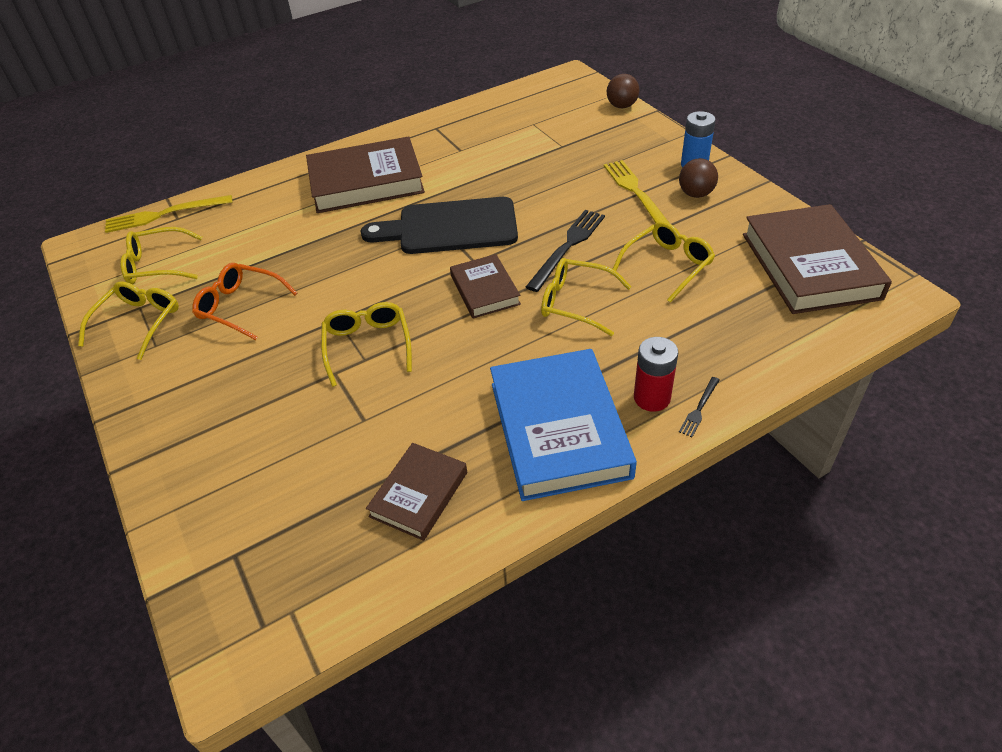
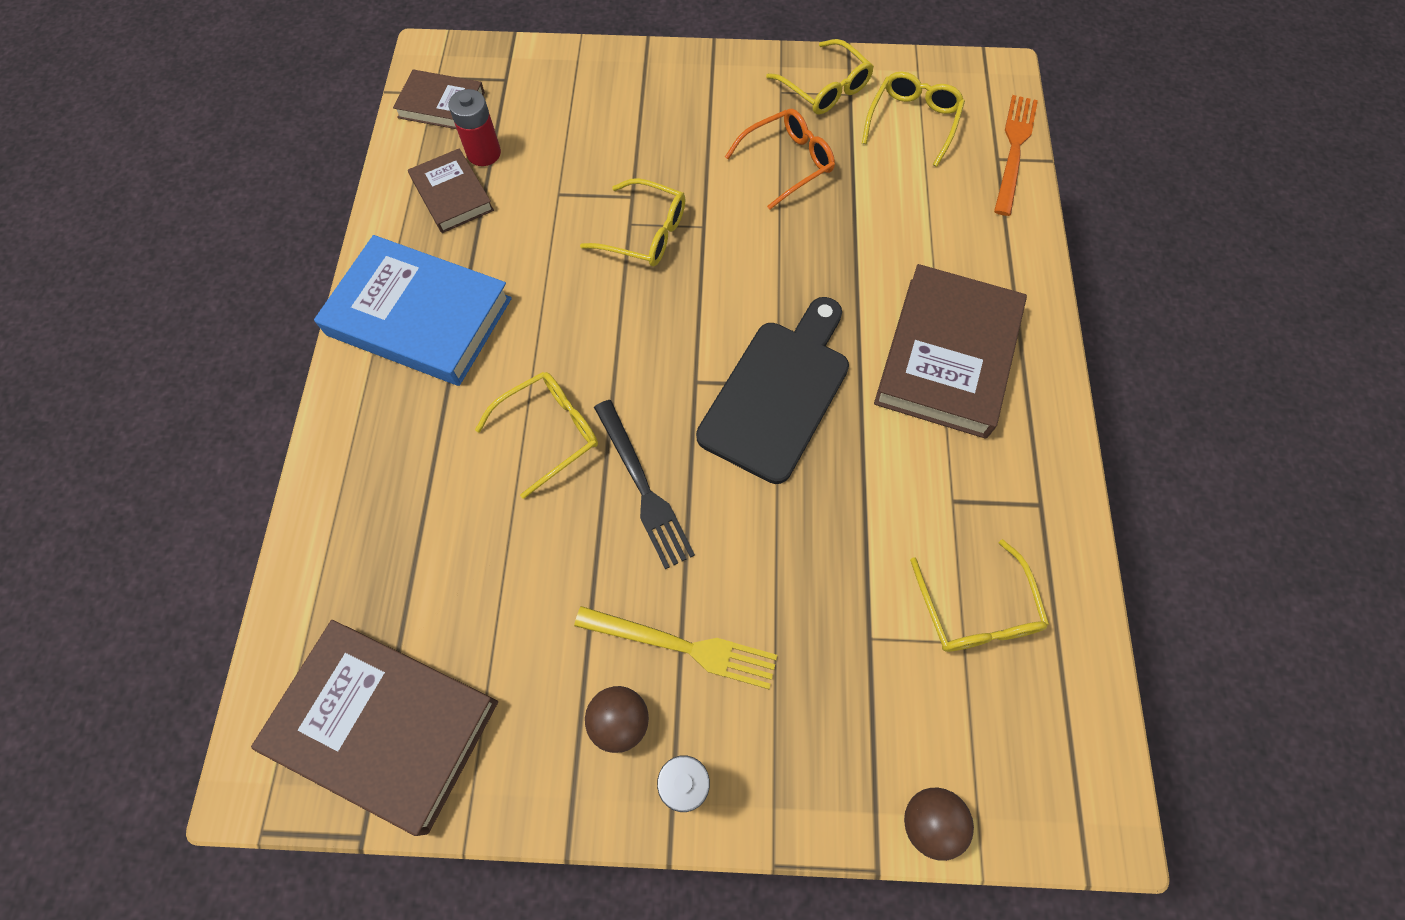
camera: 120 degrees right, 20 degrees up
yellow fork [105,195,233,233] -> orange fork [994,95,1038,216]
brown book [450,254,521,318] -> brown book moved to [393,70,485,129]
yellow glasses [613,221,715,302] -> yellow glasses moved to [910,539,1049,652]
red battery [634,337,678,412] -> red battery moved to [449,89,501,166]
black fork [679,377,719,437] -> none

